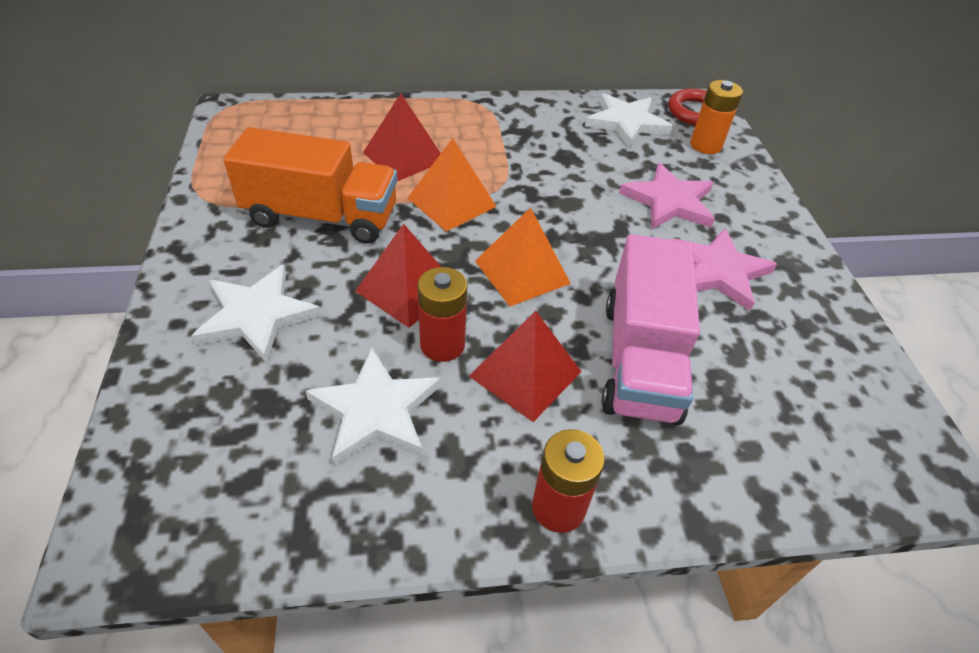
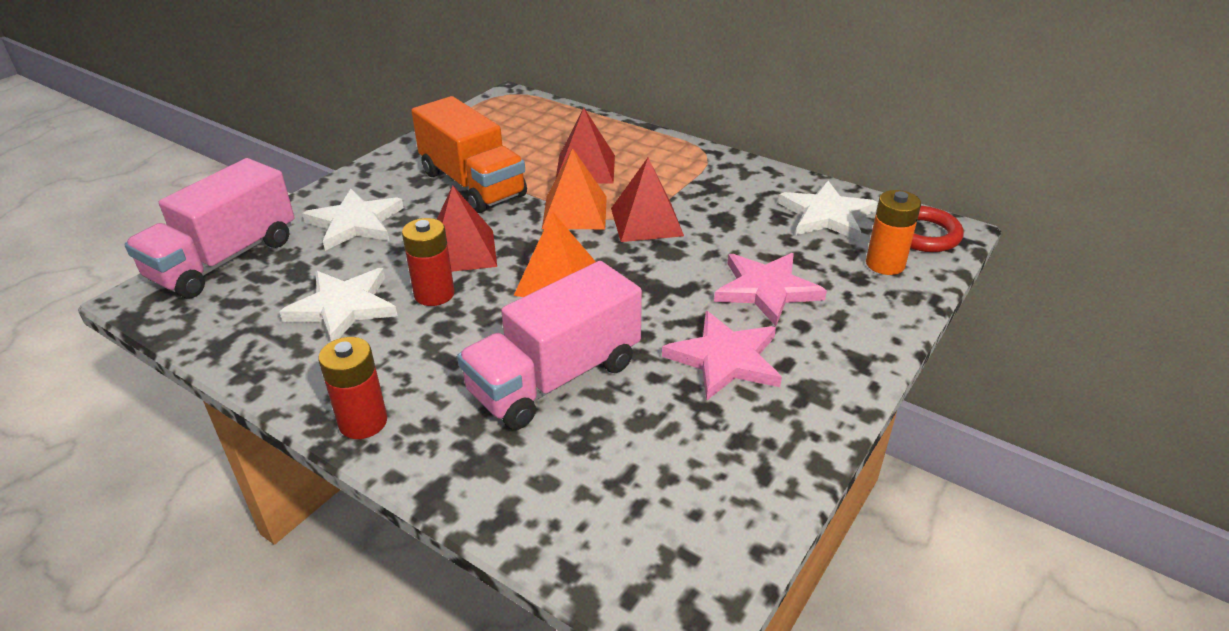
camera: 45 degrees right, 10 degrees down
red pyramid [469,311,582,422] -> red pyramid moved to [611,158,684,242]
none -> pink truck [124,158,295,298]

